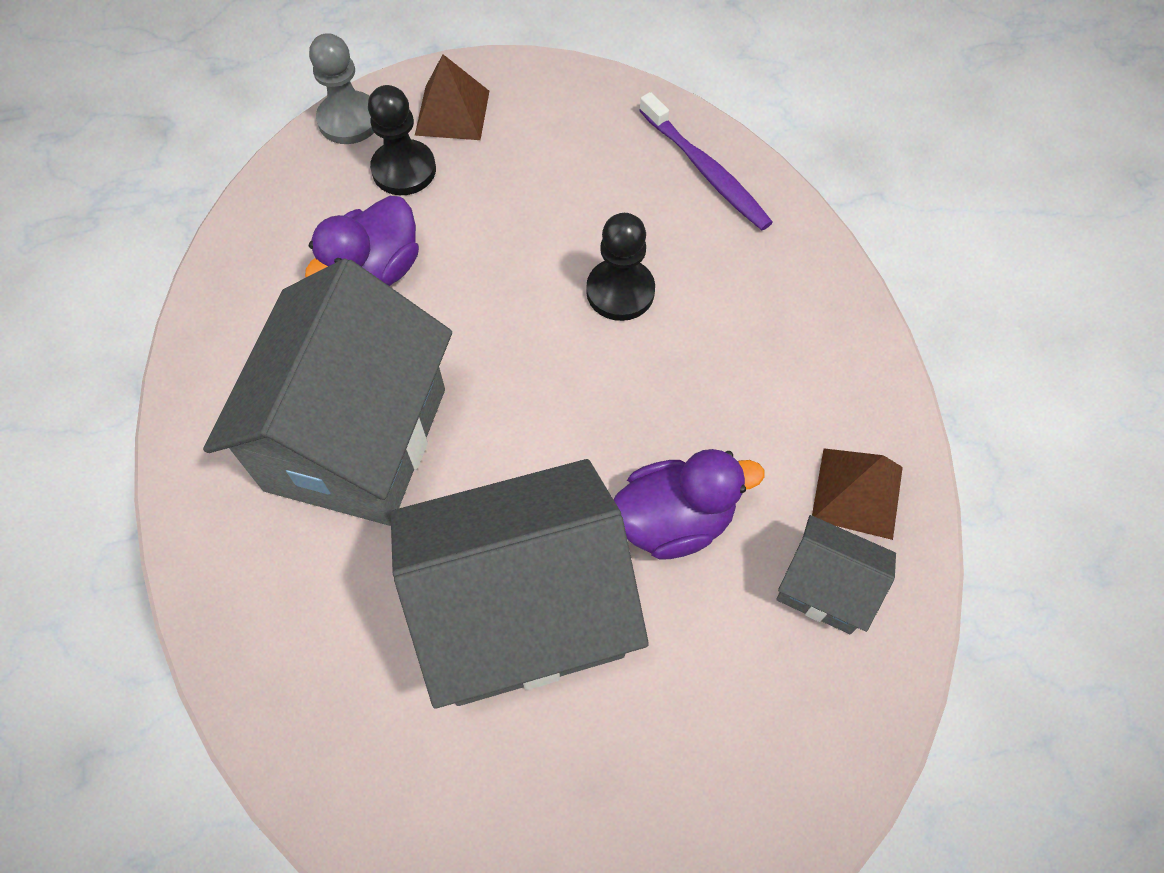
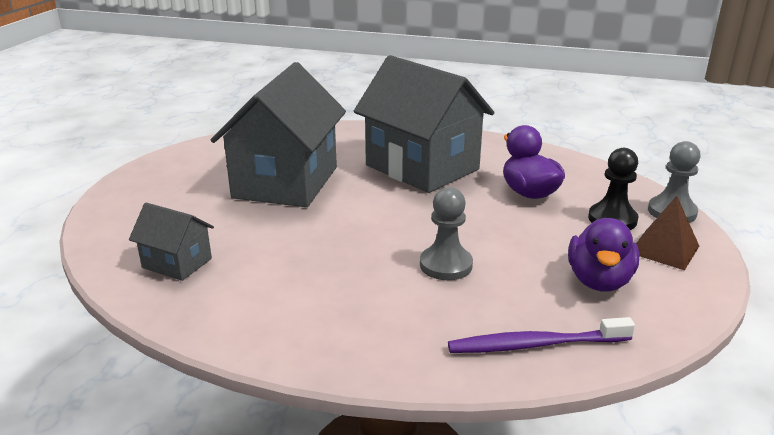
camera: 120 degrees right, 35 degrees down
black pawn [586,213,655,321] -> grey pawn [420,187,473,280]
purple duck [613,449,765,559] -> purple duck moved to [568,218,639,292]
grey house [777,515,896,634] -> grey house turned 60 degrees clockwise [129,203,214,281]
brown pyramid [812,448,903,540] -> none

